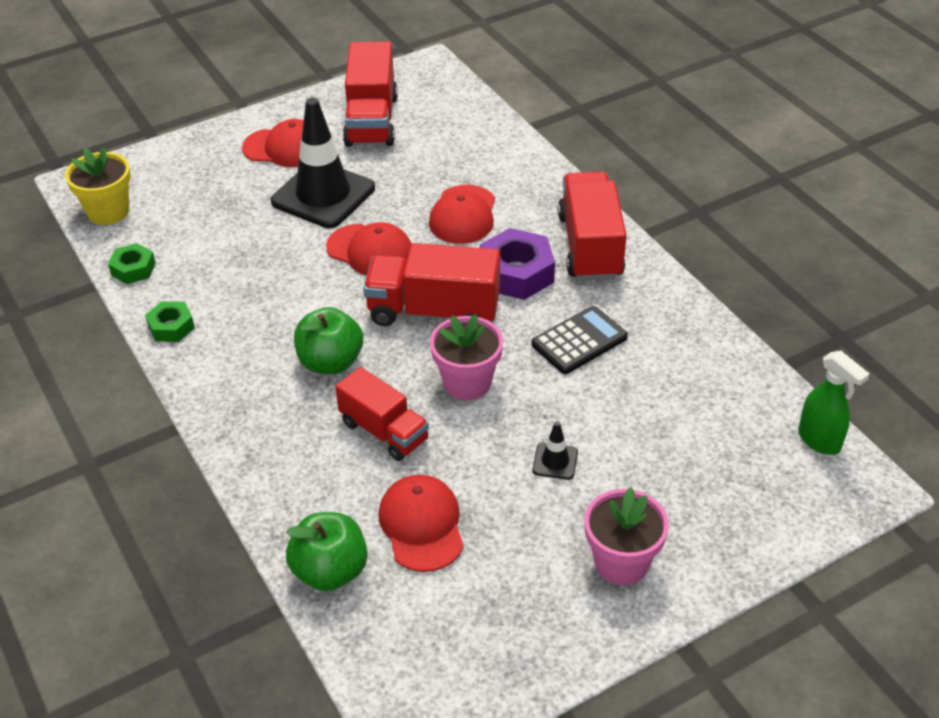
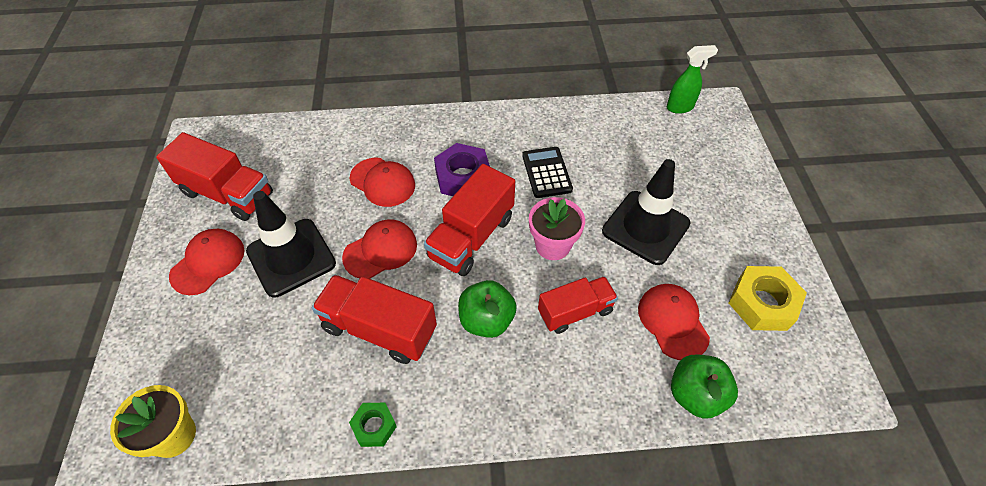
camera: 65 degrees left, 10 degrees up
green nut [108,243,156,284] -> none
red cap [379,475,464,572] -> red cap turned 60 degrees clockwise [638,284,710,360]
black traffic cone [533,421,578,480] -> black traffic cone [602,159,690,265], size x2.41
red truck [558,171,627,281] -> red truck moved to [312,275,437,364]
pink flower pot [584,487,669,585] -> none
none -> yellow nut [729,266,807,331]

